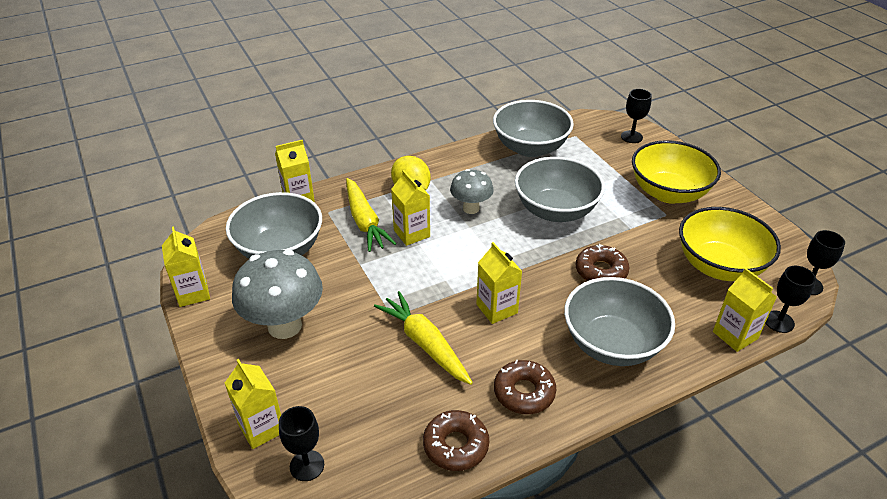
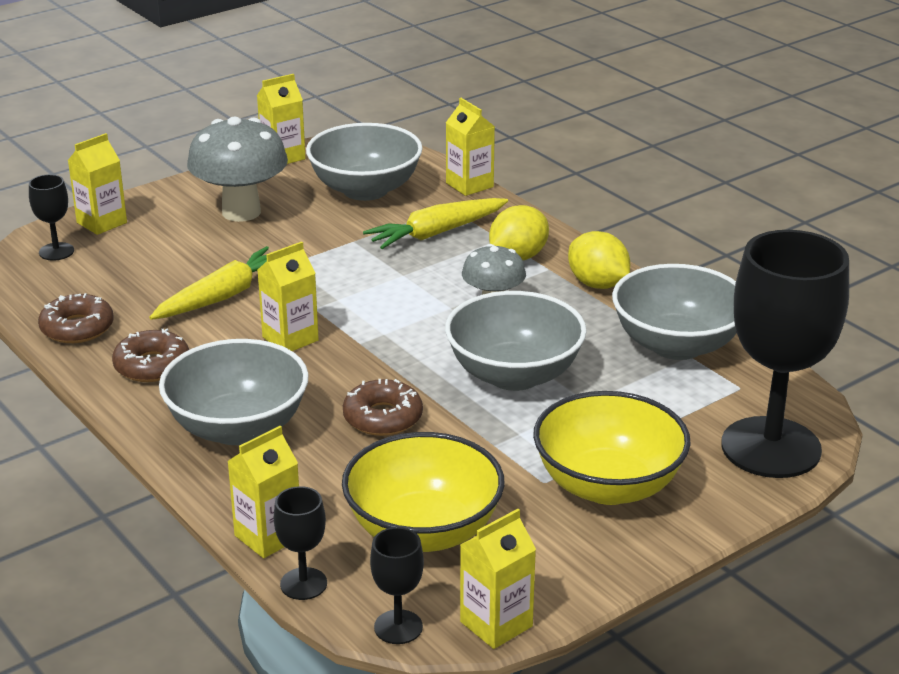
camera: 80 degrees right, 10 degrees down
yellow carton [391,170,430,246] -> yellow carton moved to [460,509,536,649]
black goblet [621,89,652,143] -> black goblet [721,230,849,478], size x2.36
none -> yellow lemon [568,231,630,289]

